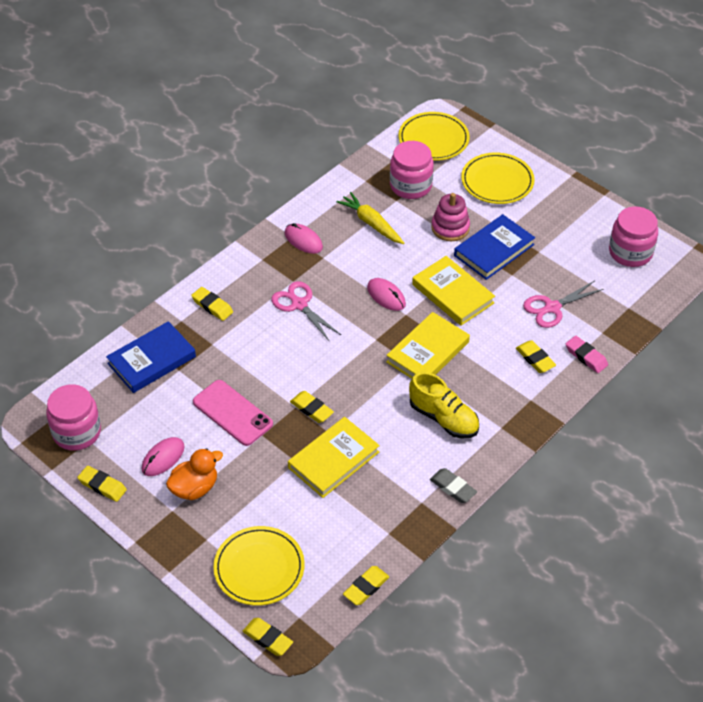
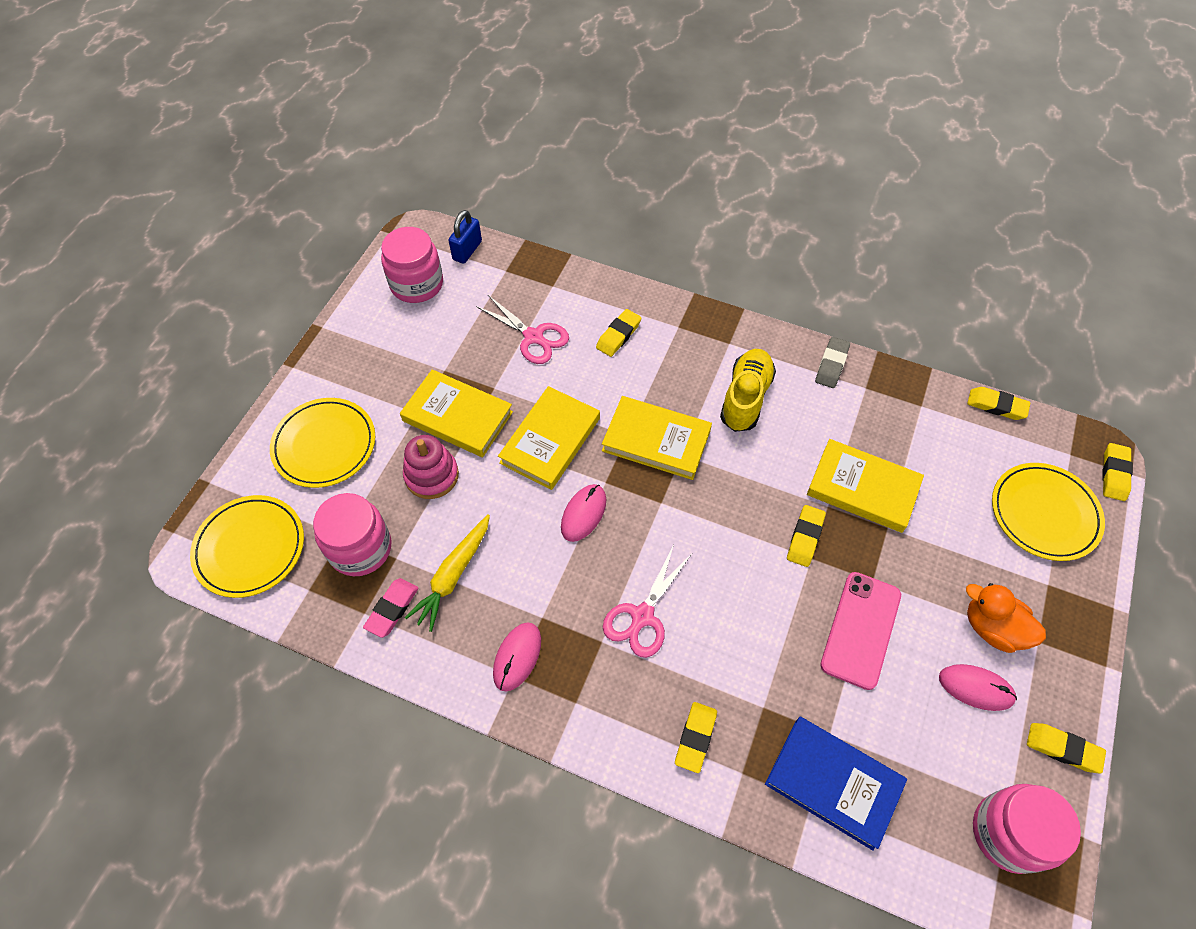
camera: 110 degrees left, 10 degrees up
yellow eraser [77,466,127,502] -> yellow eraser turned 75 degrees counterclockwise [1027,723,1106,773]
blue book [454,214,535,280] -> yellow book [400,369,513,457]
pink eraser [566,336,608,373] -> pink eraser moved to [363,578,419,638]
none -> blue padlock [448,210,482,264]

